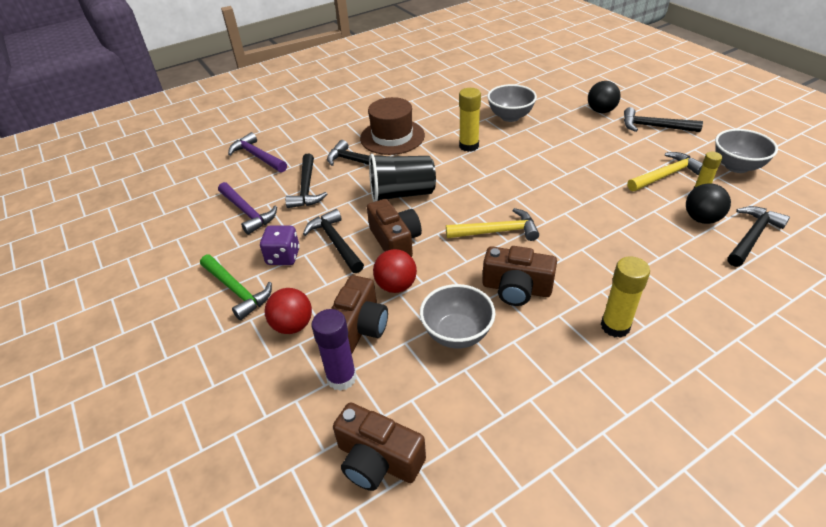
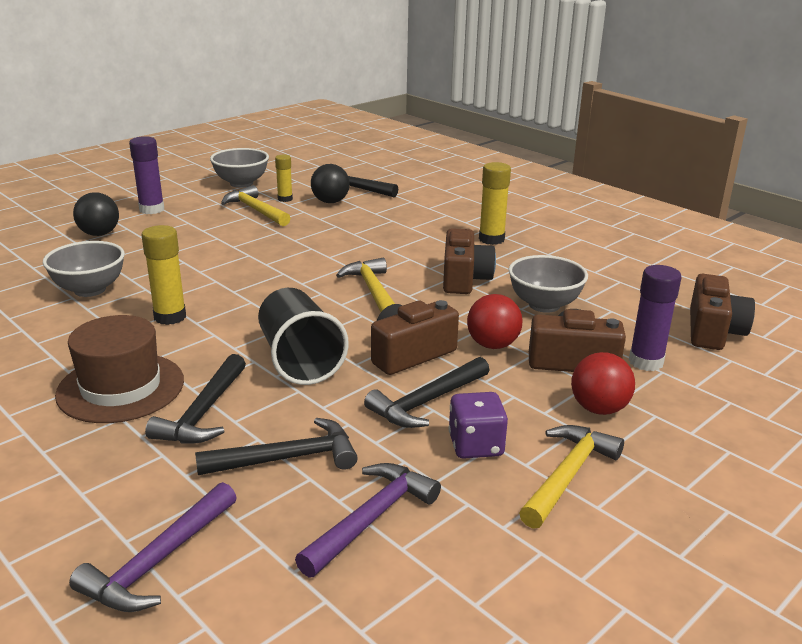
camera: 105 degrees left, 15 degrees down
green hammer [200,255,272,320] -> yellow hammer [519,425,624,529]
black hammer [624,107,703,132] -> purple glue stick [129,136,164,214]

